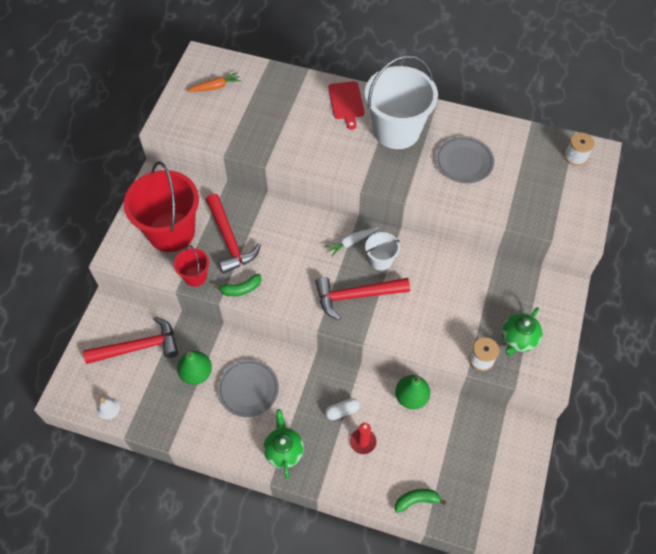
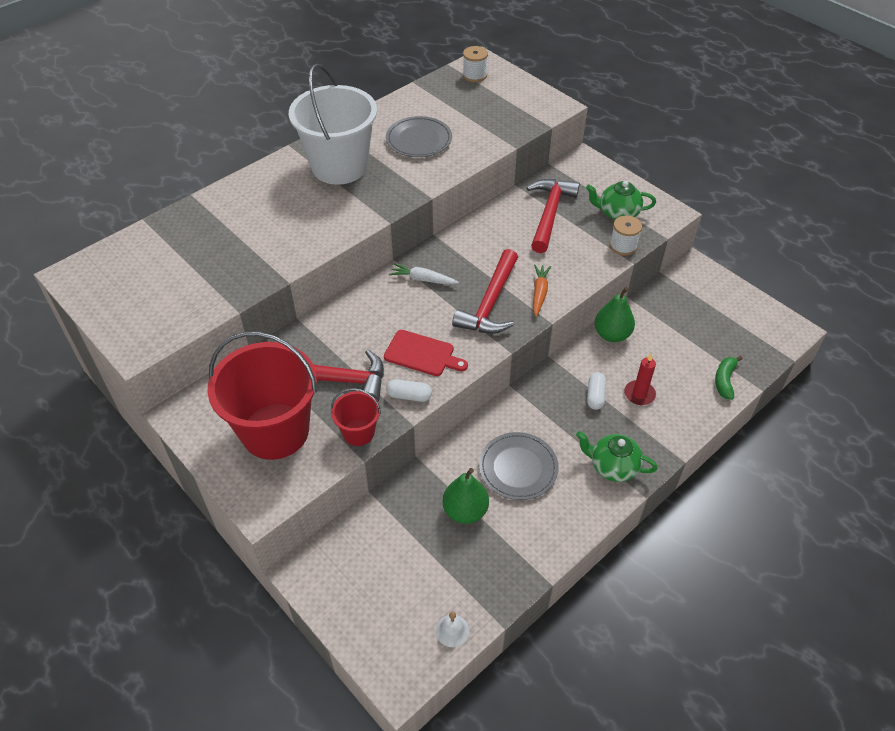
camera: 60 degrees left, 10 degrees down
red hammer [83,316,178,364] -> red hammer moved to [527,179,580,253]
orange carrot [188,72,241,92] -> orange carrot moved to [533,265,551,317]
green banana [214,274,261,296] -> white capsule [386,379,432,402]
white carrot [325,227,378,257] -> white carrot turned 105 degrees clockwise [389,263,459,285]
red cutting board [328,81,364,130] -> red cutting board moved to [384,330,468,376]
white bucket [365,232,400,270] -> none
green teapot [502,307,543,356] -> green teapot turned 120 degrees clockwise [586,181,656,220]

